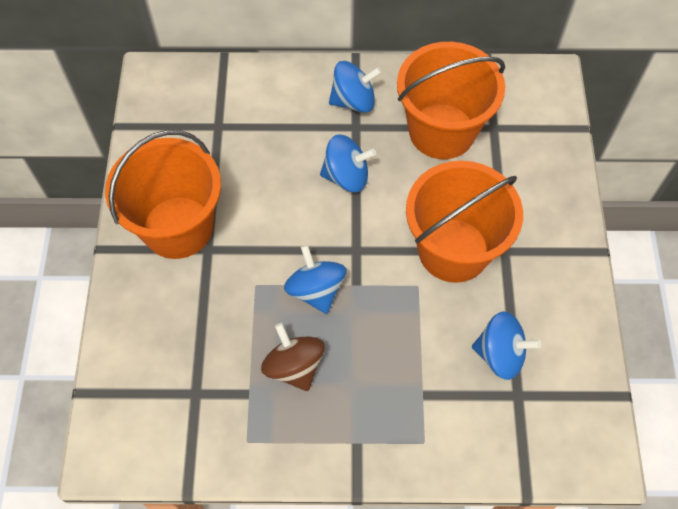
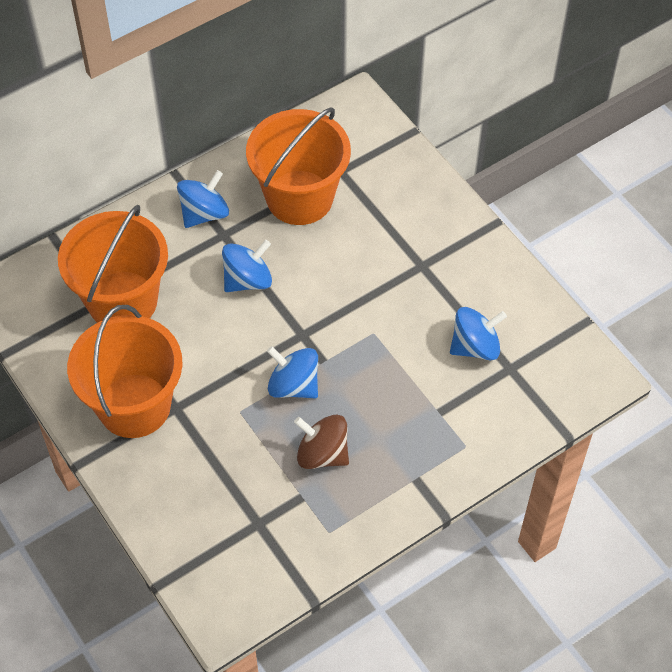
camera: 35 degrees left, 5 degrees down
orange bucket [406,161,523,283] -> orange bucket moved to [58,205,168,323]

